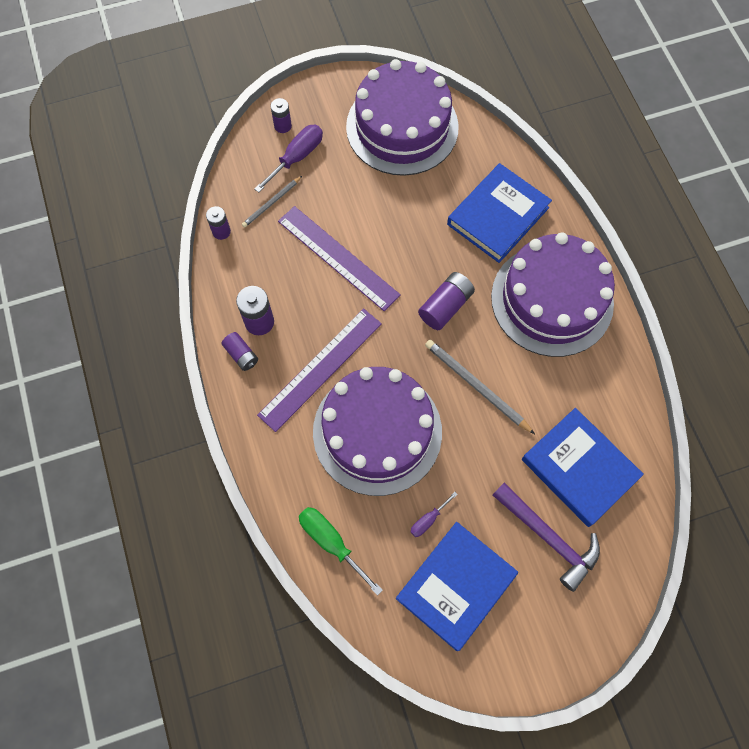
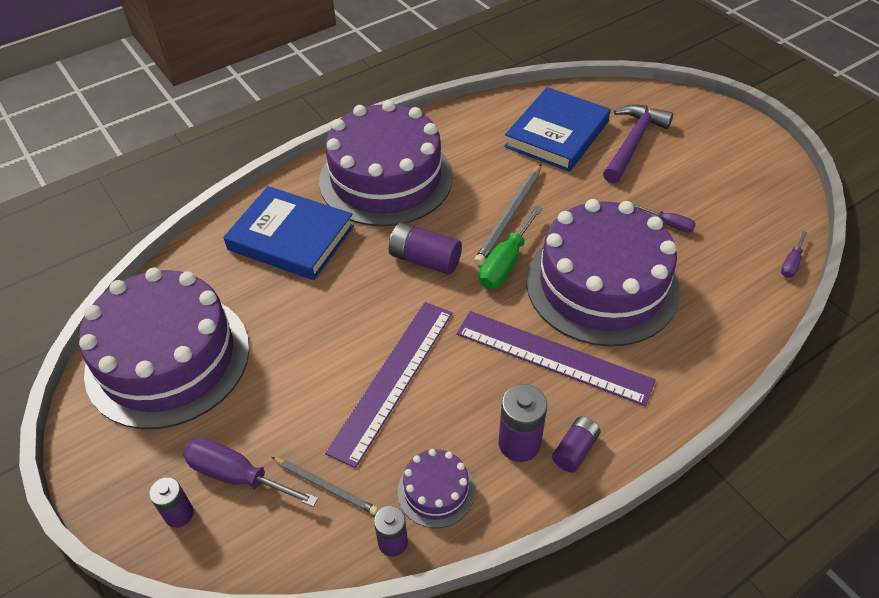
camera: 105 degrees left, 20 degrees down
green screwdriver [299,507,383,596] -> green screwdriver moved to [479,206,542,289]
blue book [396,522,518,651] -> none
none -> purple cake [398,449,475,528]
none -> purple screwdriver [781,231,808,278]

